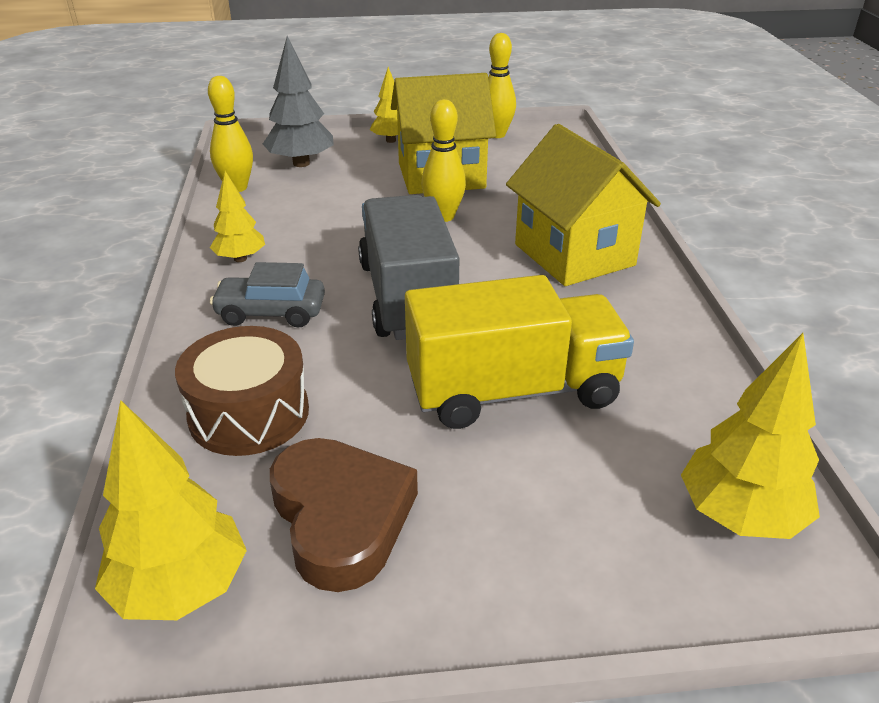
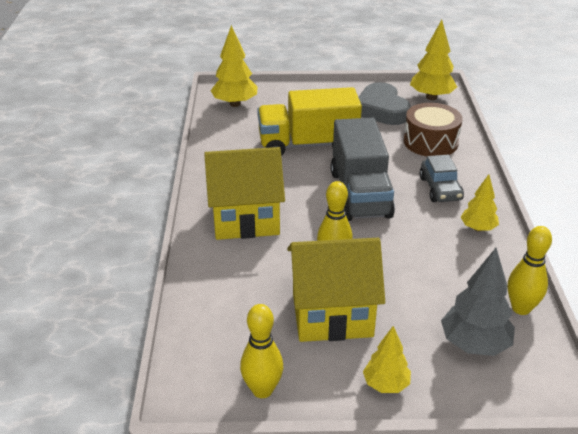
camera: 175 degrees left, 0 degrees up
grey car [210,262,325,328] -> grey car turned 75 degrees clockwise [419,155,464,202]
brown heart [270,438,418,592] -> grey heart [358,82,411,125]
yellow house [506,124,661,286] -> yellow house turned 75 degrees counterclockwise [204,147,285,240]

